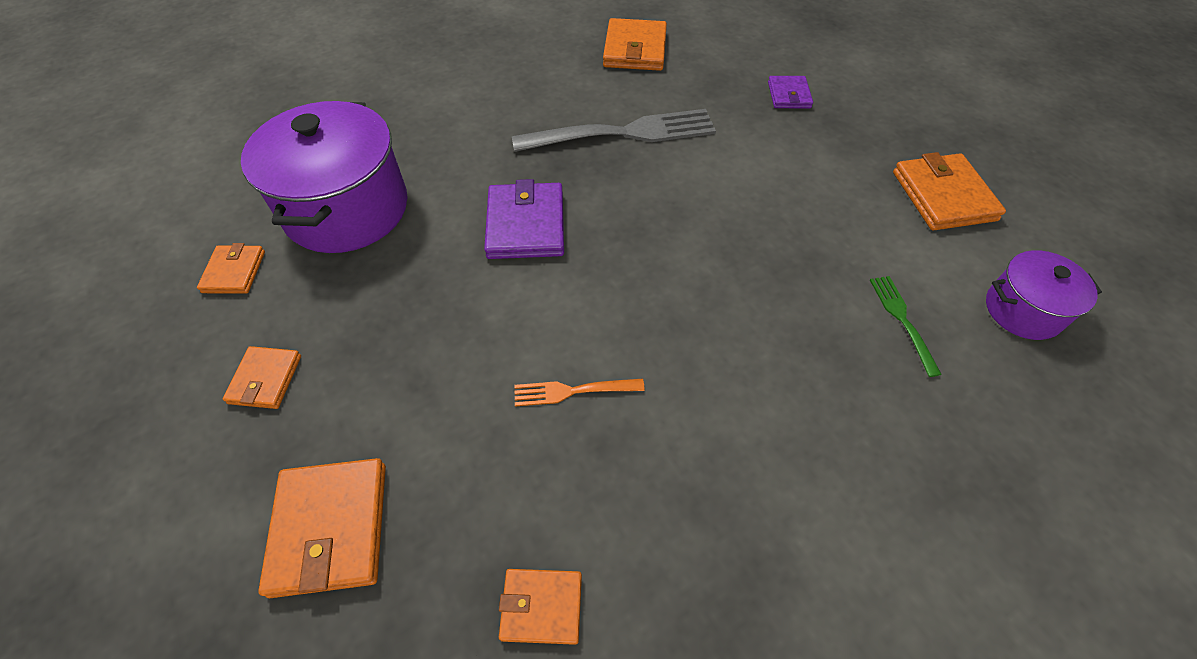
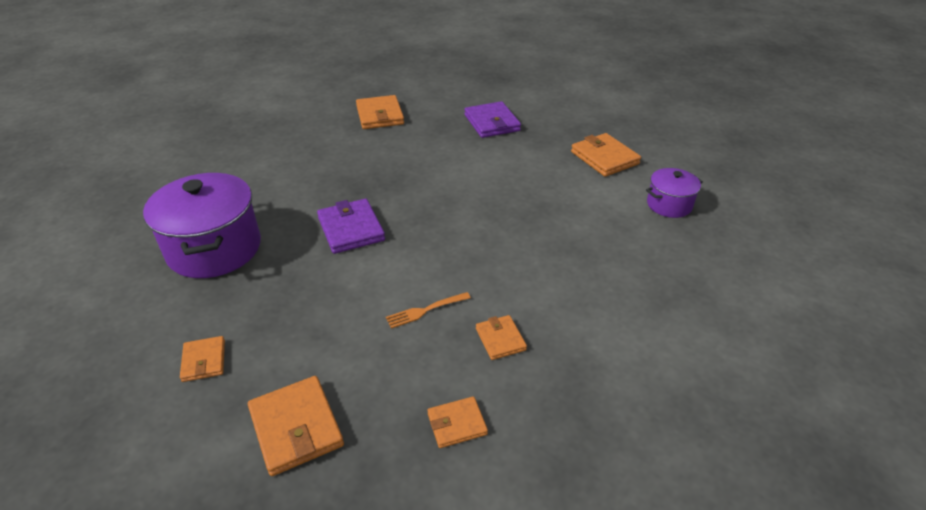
camera: 20 degrees left, 15 degrees down
orange wallet [197,243,265,294] -> orange wallet moved to [476,315,527,360]
grey fork [512,109,716,152] -> none
purple wallet [768,76,813,108] -> purple wallet [464,101,521,138], size x1.70
green fork [870,276,942,377] -> none

